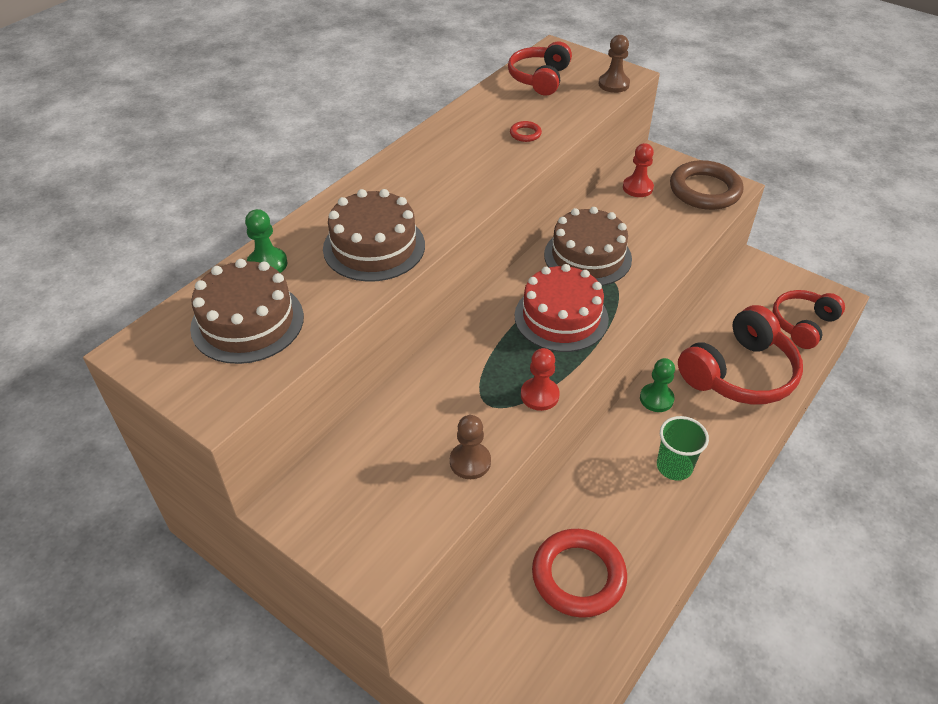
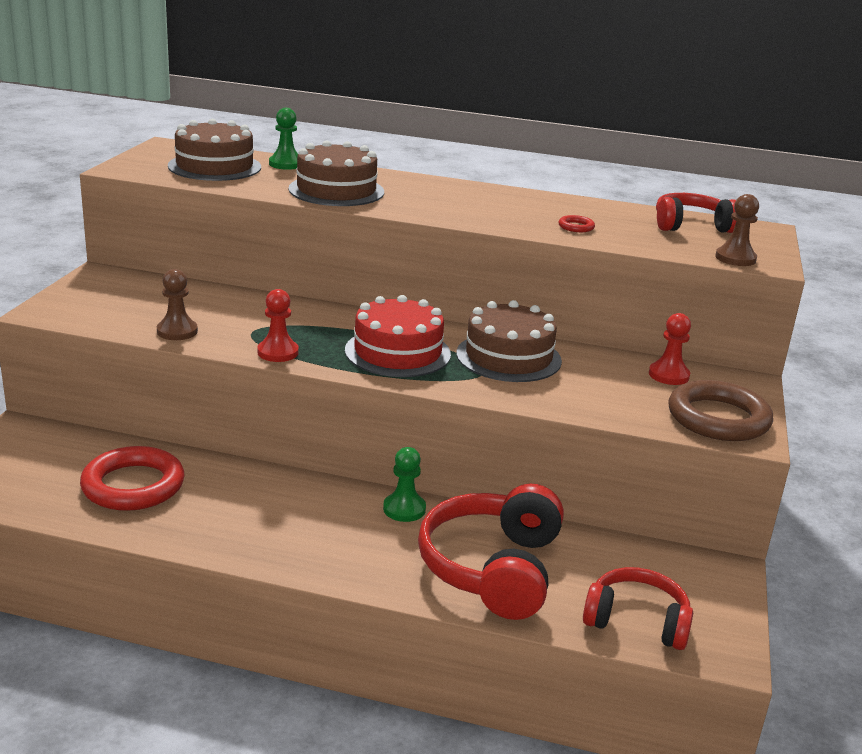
camera: 65 degrees right, 20 degrees down
green cup [657,416,709,481] -> none
red headphones [678,305,803,405] -> red headphones turned 75 degrees clockwise [418,483,564,620]

